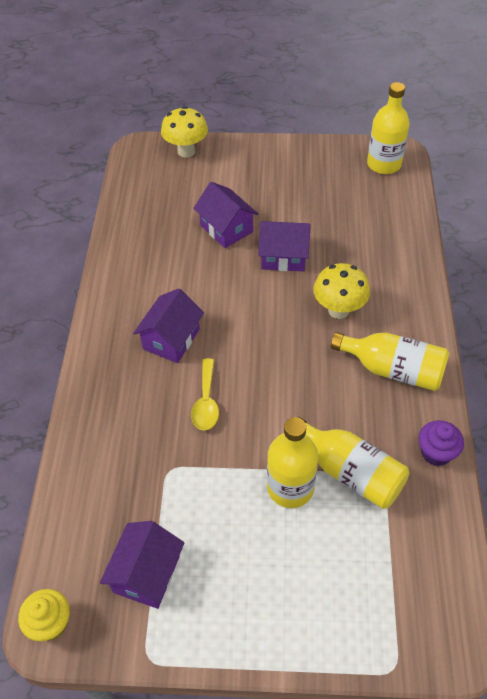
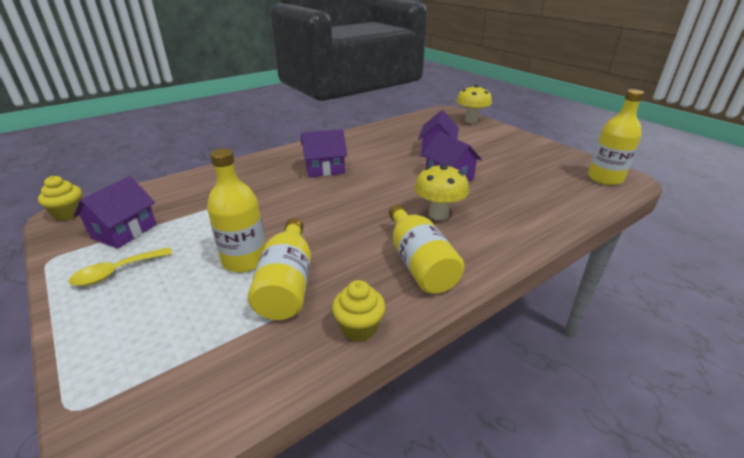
camera: 50 degrees right, 20 degrees down
purple house [100,521,184,609] -> purple house turned 45 degrees counterclockwise [73,176,157,249]
yellow spoon [191,358,219,430] -> yellow spoon moved to [69,247,172,286]
purple cupcake [419,420,464,466] -> yellow cupcake [332,280,386,342]

